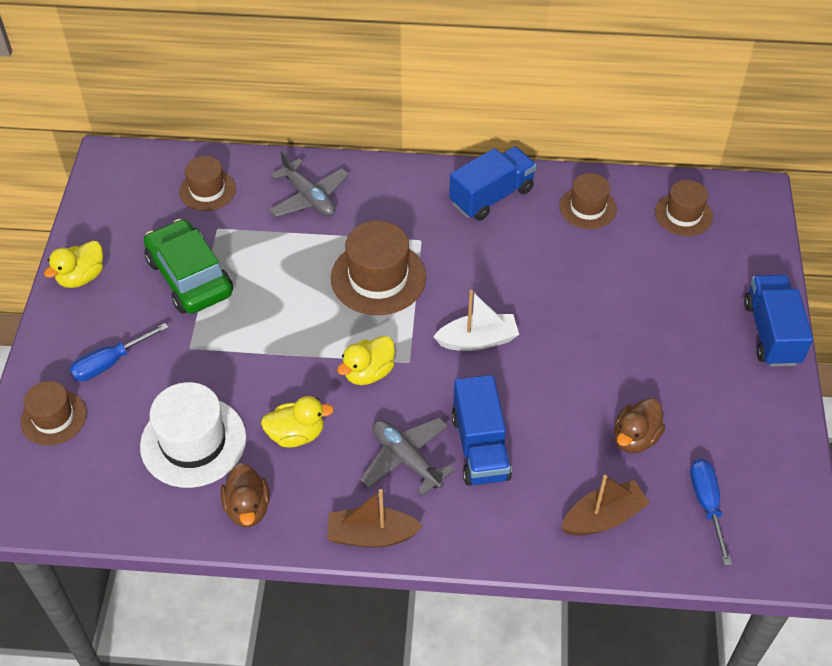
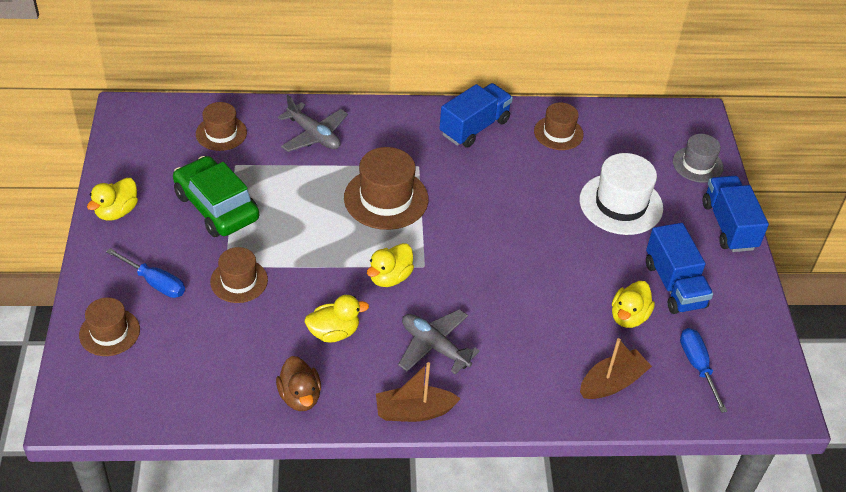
camera: 10 degrees left, 5 degrees down
blue screwdriver [69,323,169,382] -> blue screwdriver turned 105 degrees counterclockwise [106,248,185,298]
white hat [140,382,246,488] -> white hat moved to [580,153,663,235]
white boat [433,290,519,351] -> none
blue truck [452,375,512,486] -> blue truck moved to [646,223,713,314]
brown duck [614,398,665,453] -> yellow duck [612,281,655,328]
brown hat [655,180,713,236] -> brown hat moved to [210,247,268,303]
none -> grey hat [673,134,723,183]

